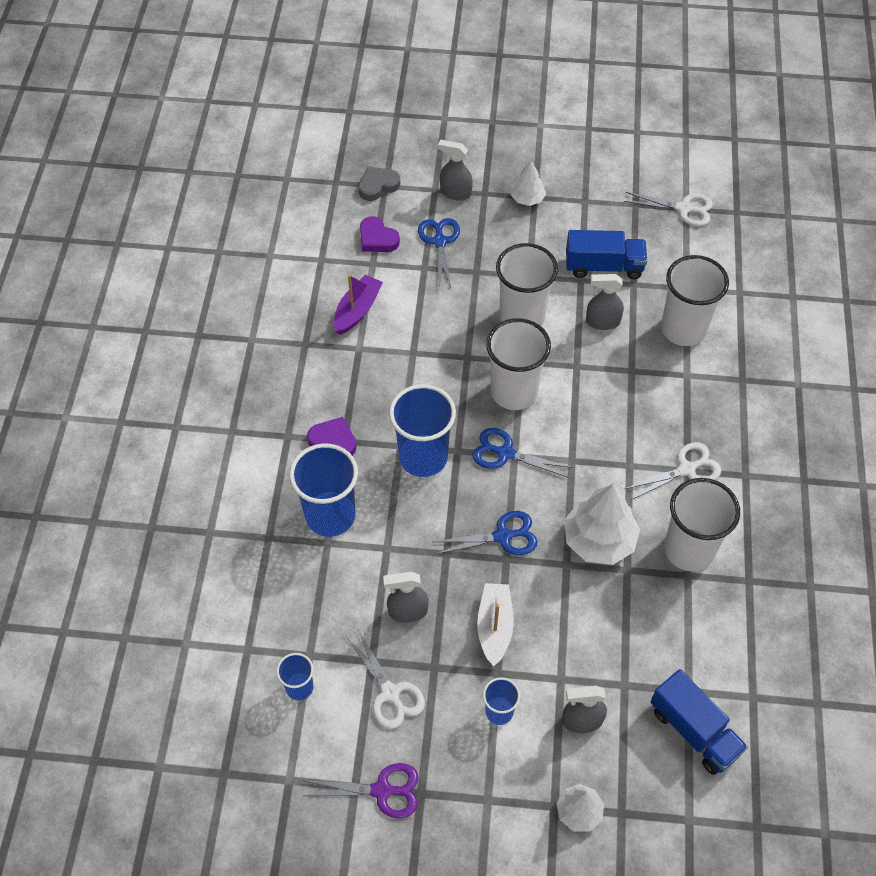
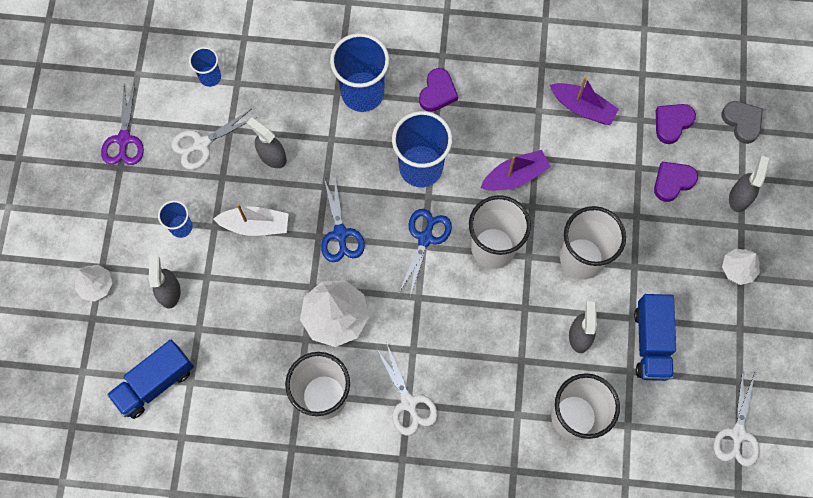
camera: 90 degrees right, 15 degrees up
grey spray bottle [383,572,429,623] -> grey spray bottle turned 45 degrees counterclockwise [247,117,287,168]
blue scissors [418,218,460,289] -> purple heart [654,162,698,202]
none -> purple boat [481,150,551,191]

